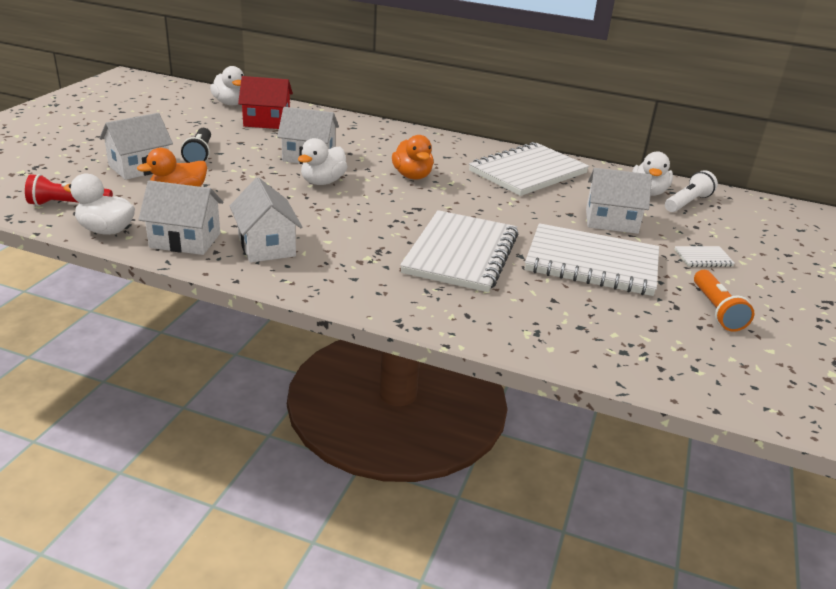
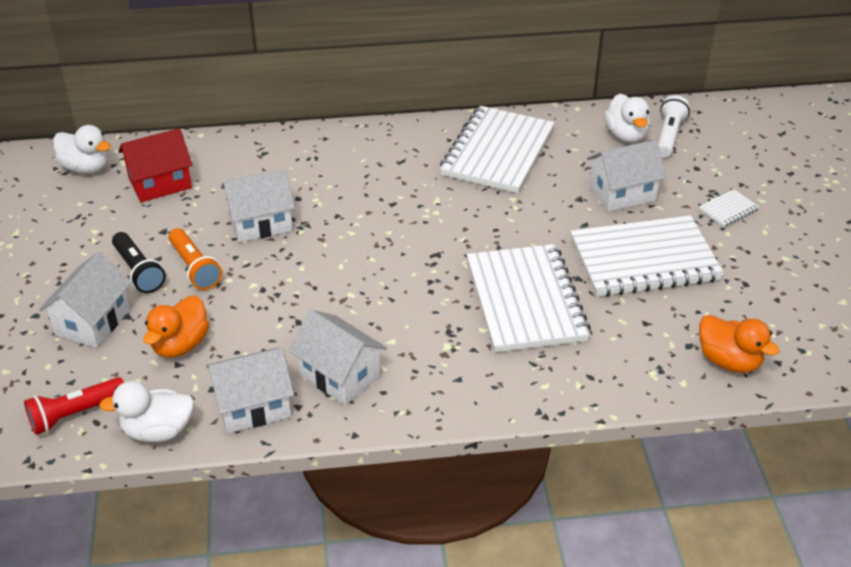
camera: 25 degrees left, 10 degrees up
white duck [298,138,348,185] -> none
orange duck [392,135,434,180] -> orange duck moved to [699,315,780,373]
orange flashlight [694,270,754,332] -> orange flashlight moved to [169,228,222,290]

